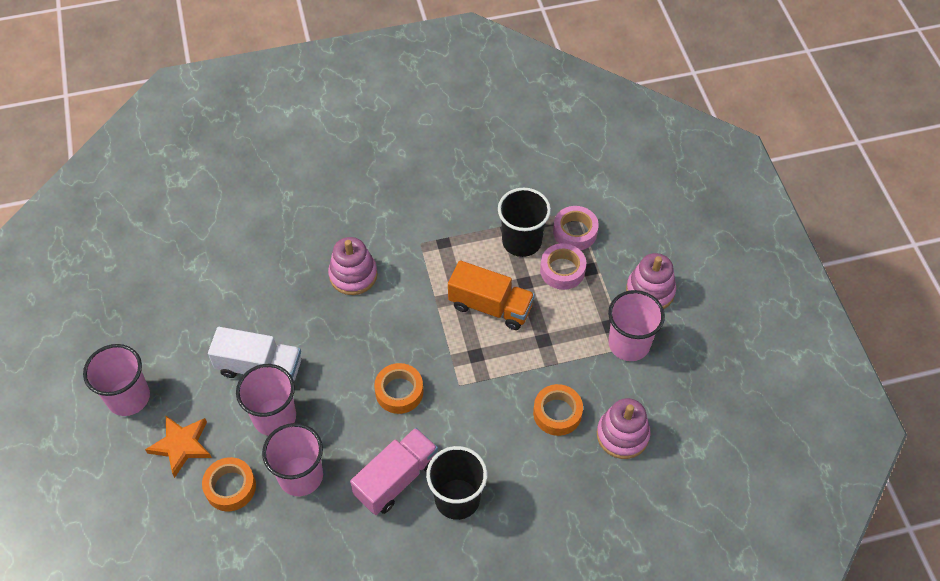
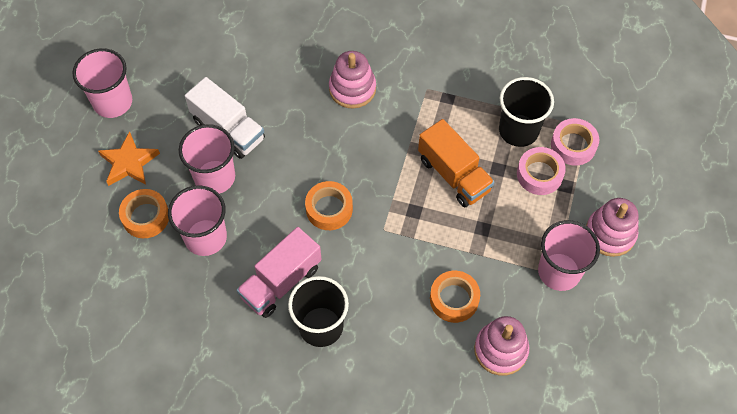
camera: 30 degrees right, 5 degrees up
pink truck [350,428,438,515] -> pink truck turned 150 degrees clockwise [237,227,322,318]

